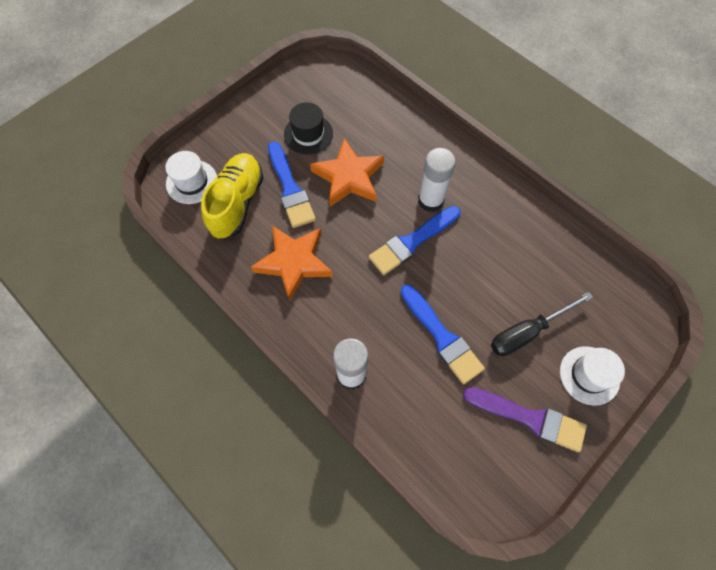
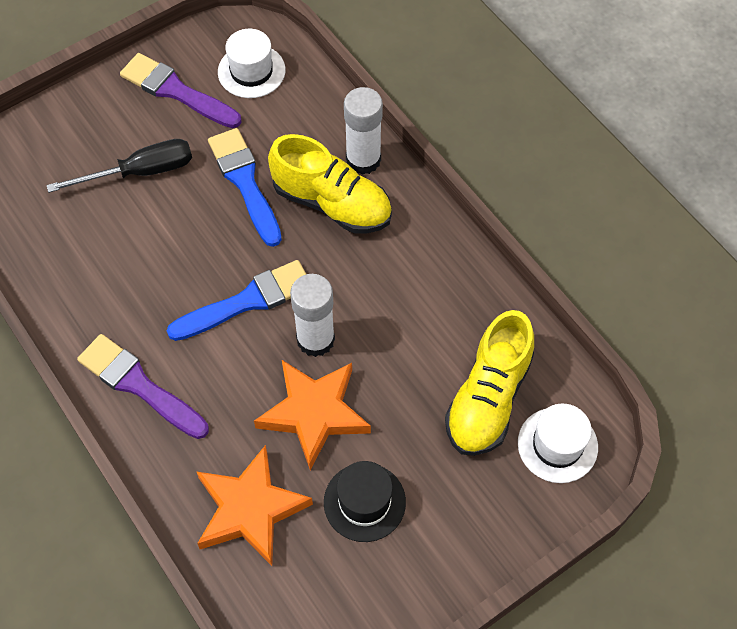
camera: 170 degrees left, 5 degrees down
orange star [251,226,333,301] -> orange star moved to [197,445,313,566]
blue brush [268,141,316,228] -> none
white glue stick [418,148,456,212] -> white glue stick moved to [290,274,335,357]
white hat [560,346,625,405] -> white hat moved to [218,29,285,98]
none -> purple brush [77,334,209,439]
none -> yellow shoe [268,134,392,233]

